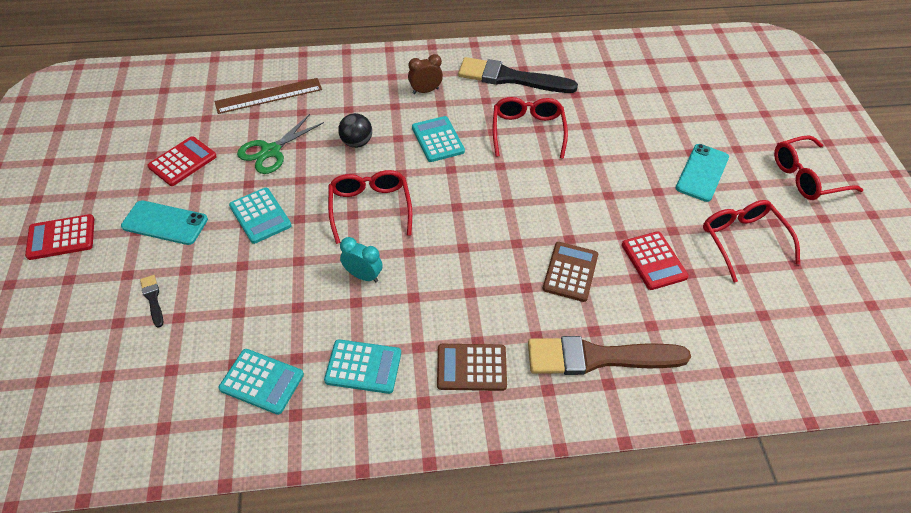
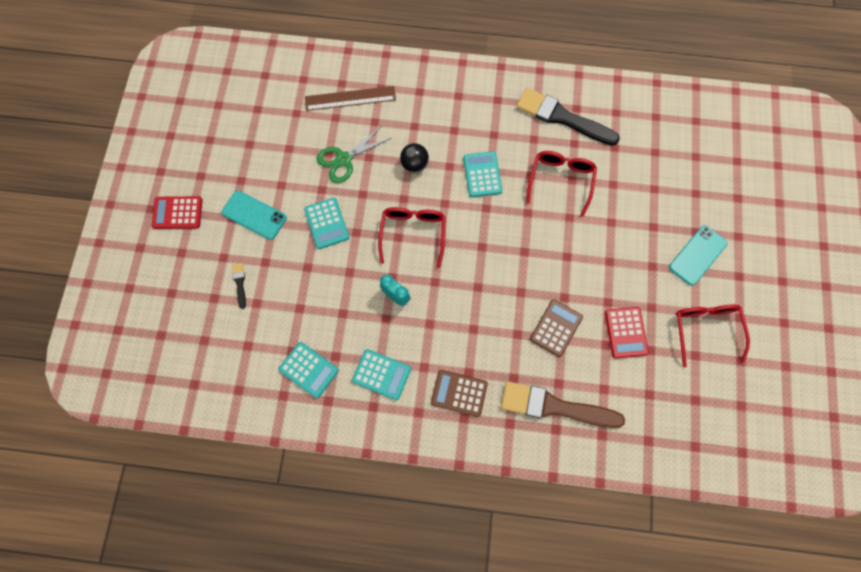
camera: 15 degrees right, 20 degrees up
red calculator [147,136,217,186] -> none
brown clock [408,54,443,94] -> none
red glasses [774,135,863,200] -> none

